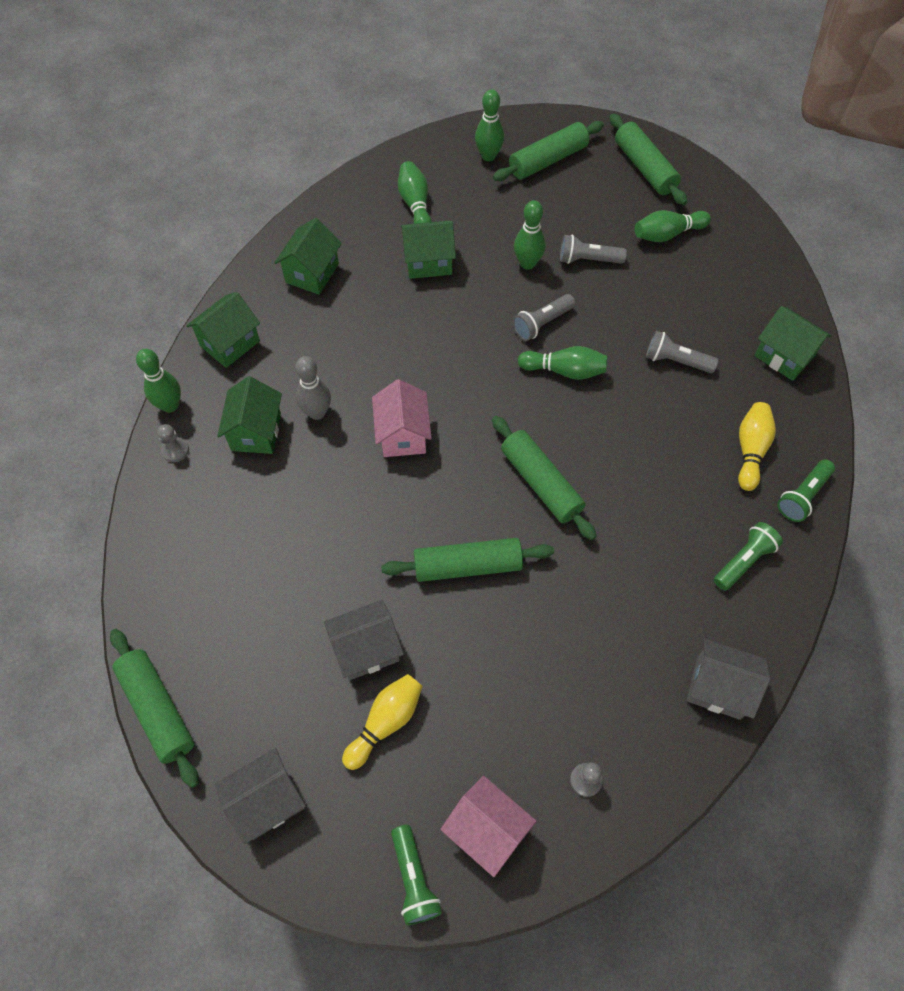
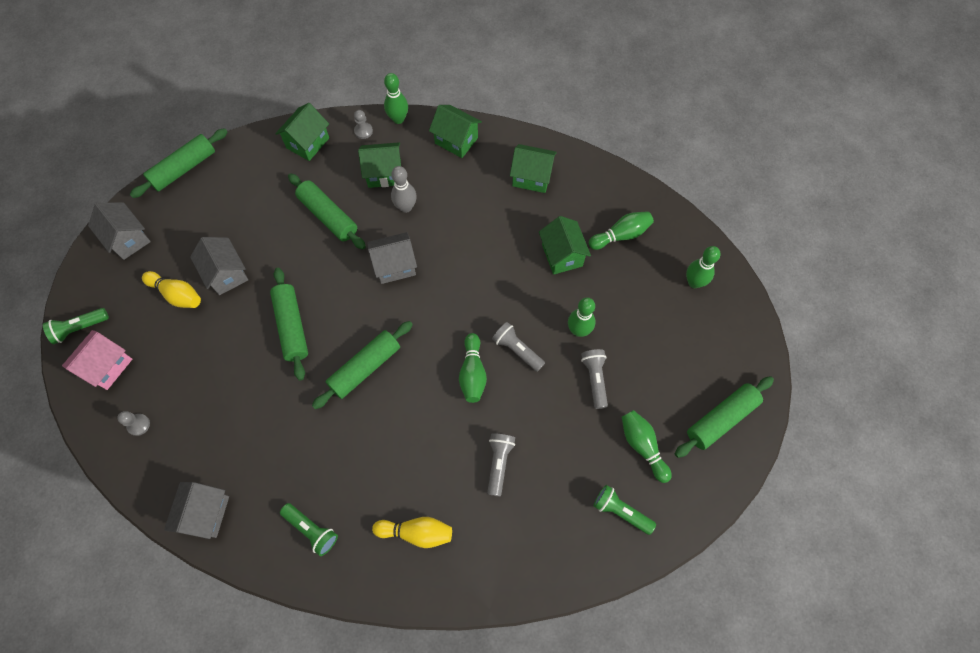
camera: 80 degrees right, 5 degrees up
pink house [372,379,432,457] -> grey house [367,232,417,284]
green rolling pin [493,121,604,181] -> green rolling pin moved to [288,173,366,250]
green house [754,306,832,381] -> green house moved to [275,103,329,161]
green flashlight [777,459,835,522] -> green flashlight moved to [594,485,656,535]

